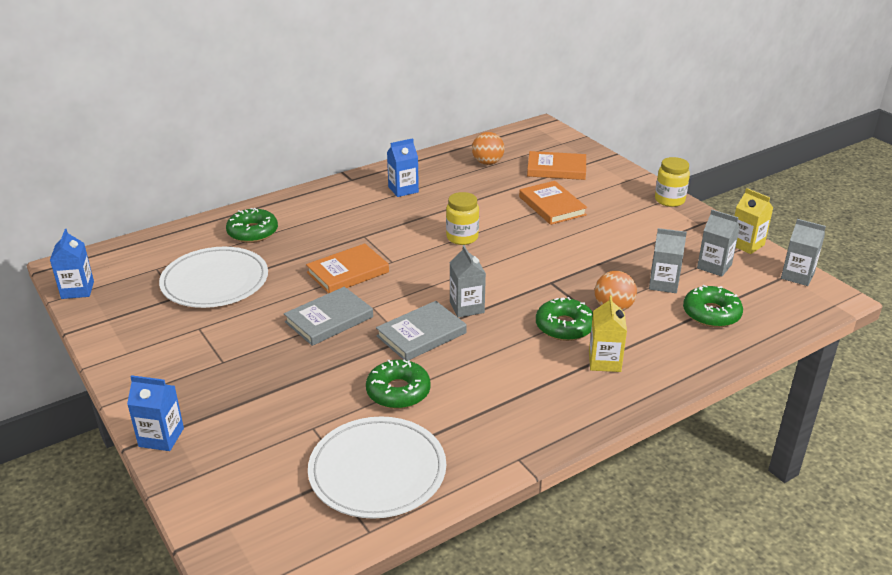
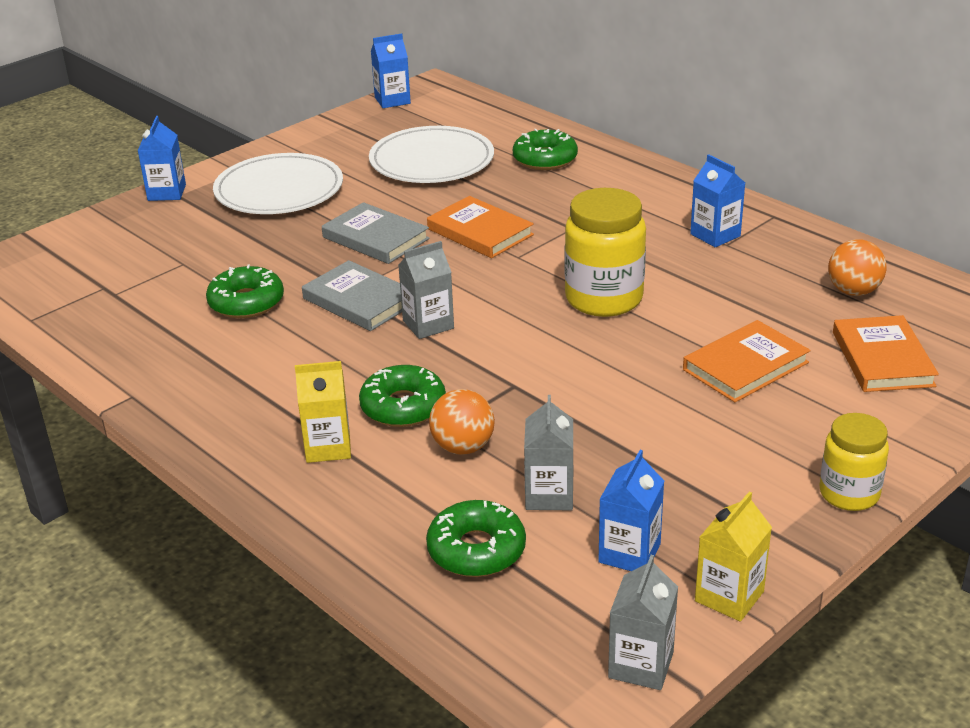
camera: 80 degrees right, 0 degrees up
white plate [308,416,446,519] -> white plate moved to [213,153,343,214]
yellow jar [446,192,479,245] -> yellow jar [565,188,646,317], size x1.60
grey carton [697,210,740,277] -> blue carton [598,450,664,571]

